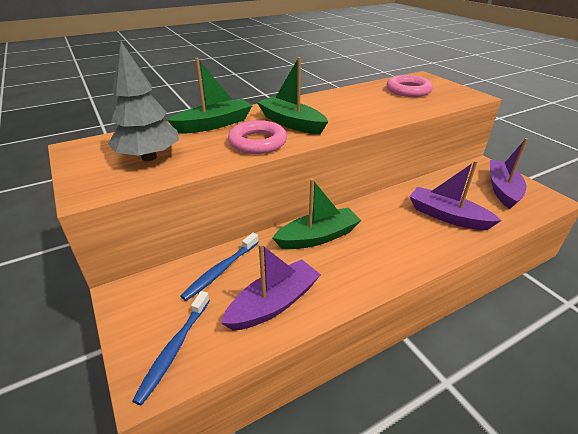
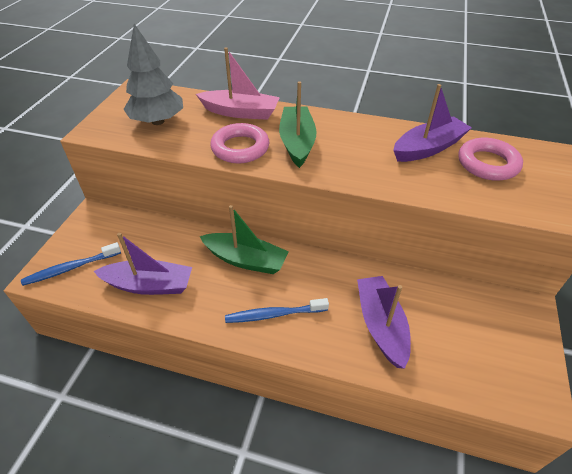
camera: 45 degrees right, 10 degrees up
green boat [167,58,253,134] -> pink boat [196,47,280,120]
blue toothbrush [180,232,259,301] -> blue toothbrush moved to [225,298,329,323]
purple boat [490,138,528,209] -> purple boat moved to [393,84,472,162]

